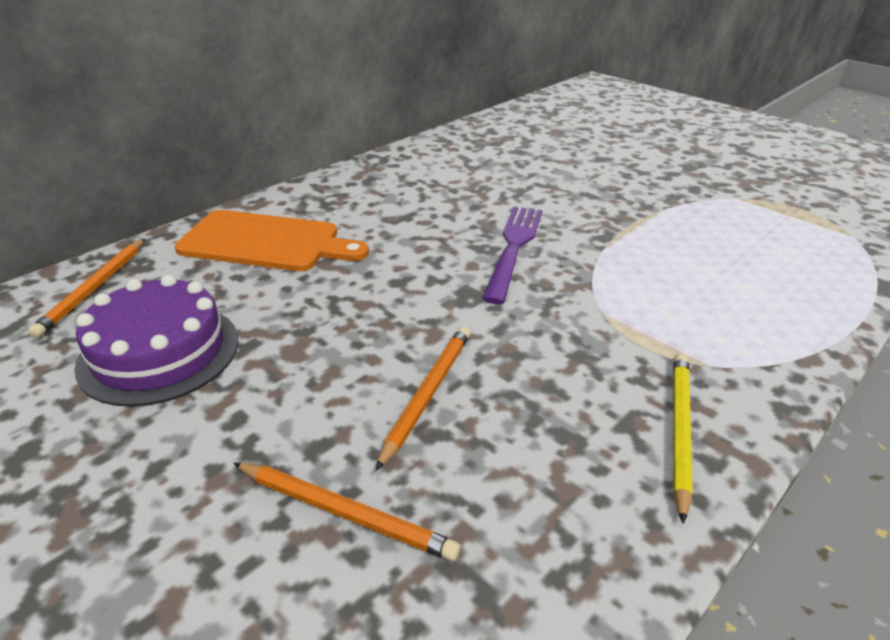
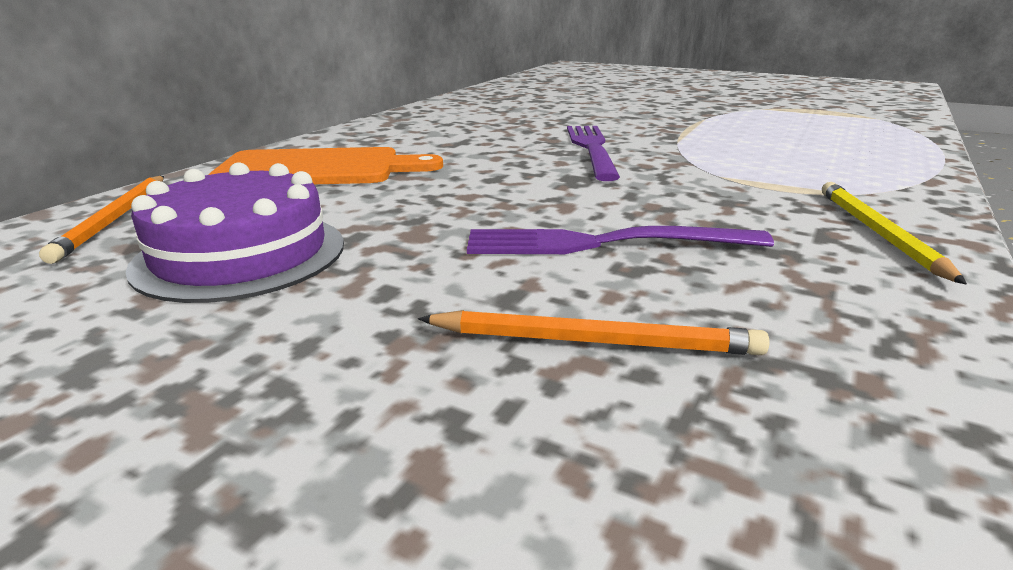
camera: 15 degrees left, 10 degrees down
orange pencil [376,326,470,470] -> purple fork [467,226,774,254]

